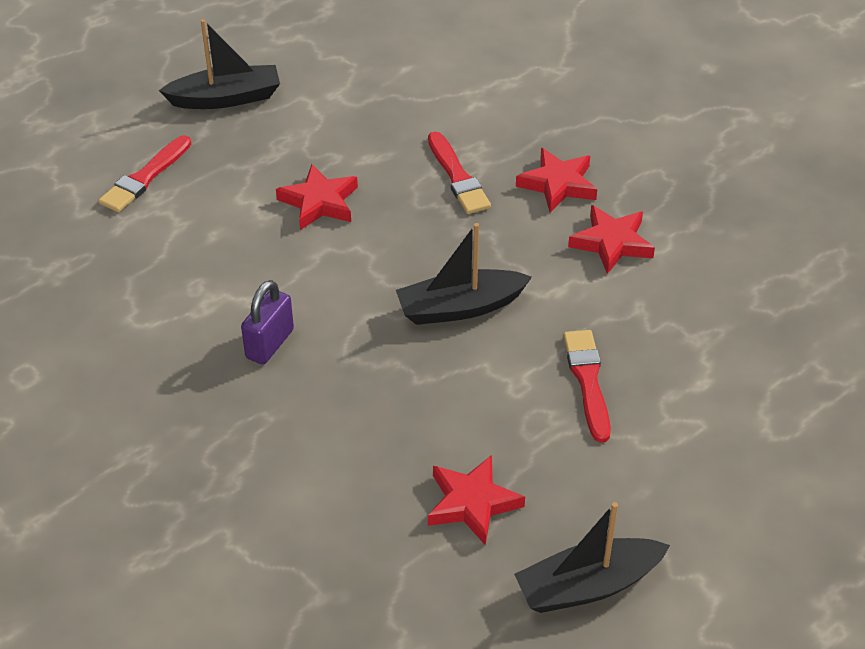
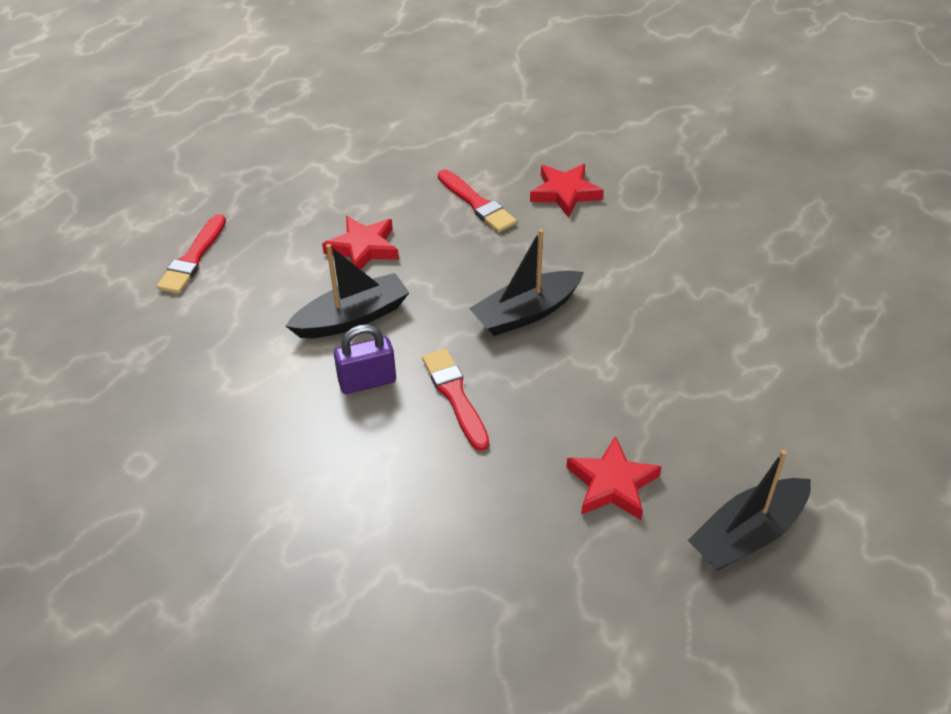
camera: 15 degrees left, 0 degrees up
black boat [159,19,280,109] -> black boat moved to [286,244,409,338]
purple padlock [241,280,294,365] -> purple padlock turned 60 degrees clockwise [334,324,396,394]
red brush [563,330,611,442] -> red brush moved to [422,349,489,451]
red star [568,205,655,274] -> none

